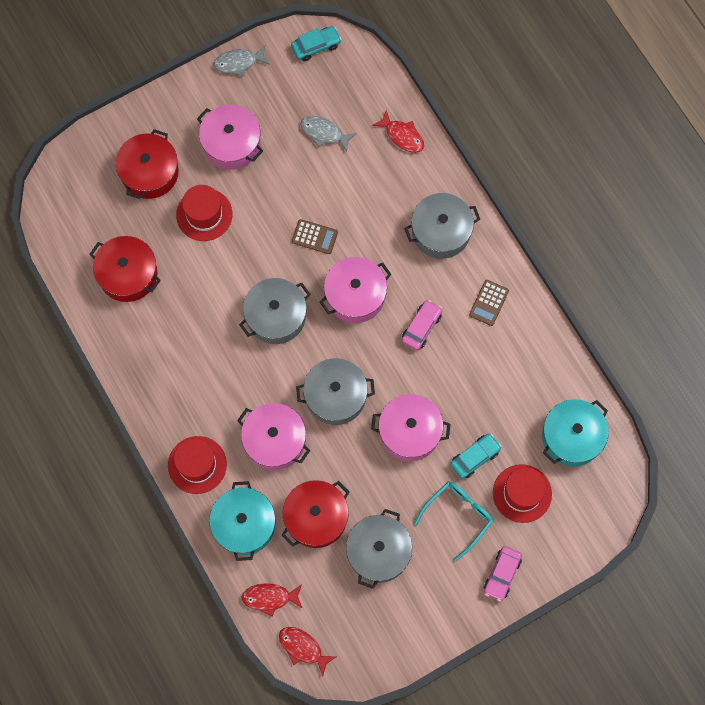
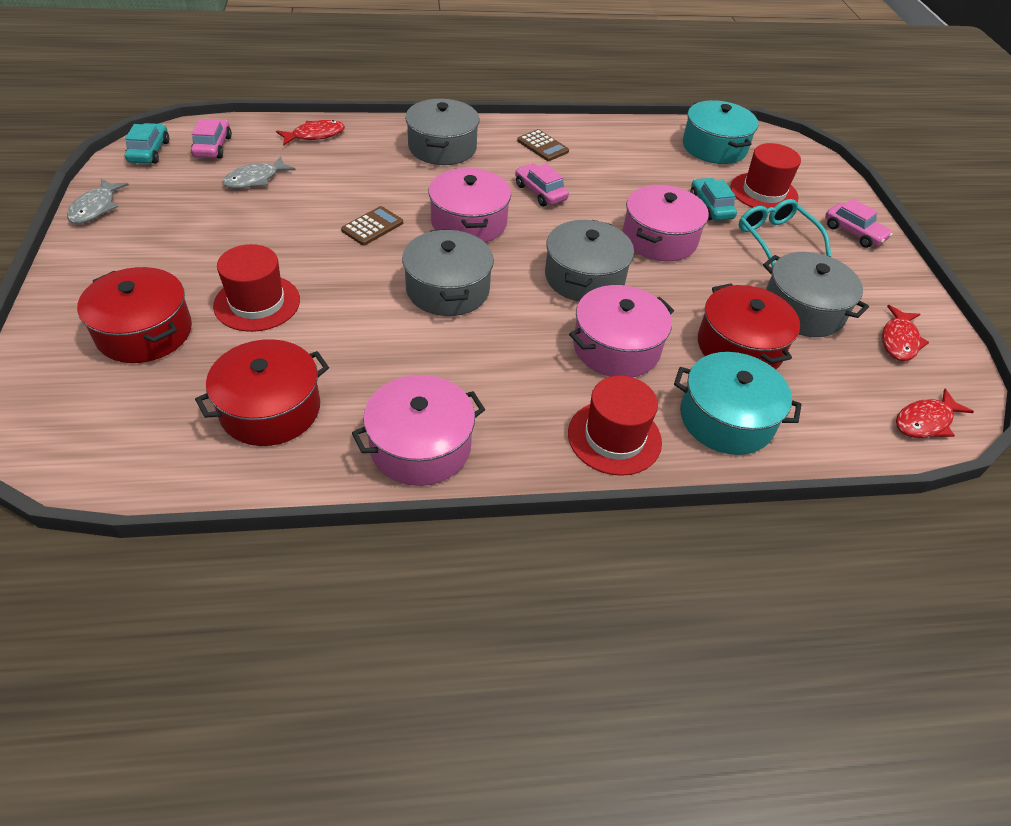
camera: 70 degrees left, 25 degrees down
pink pot [197,105,263,170] -> pink pot moved to [352,375,485,486]
red fish [242,583,302,617] -> red fish moved to [882,305,929,361]
none -> pink car [191,119,232,158]

